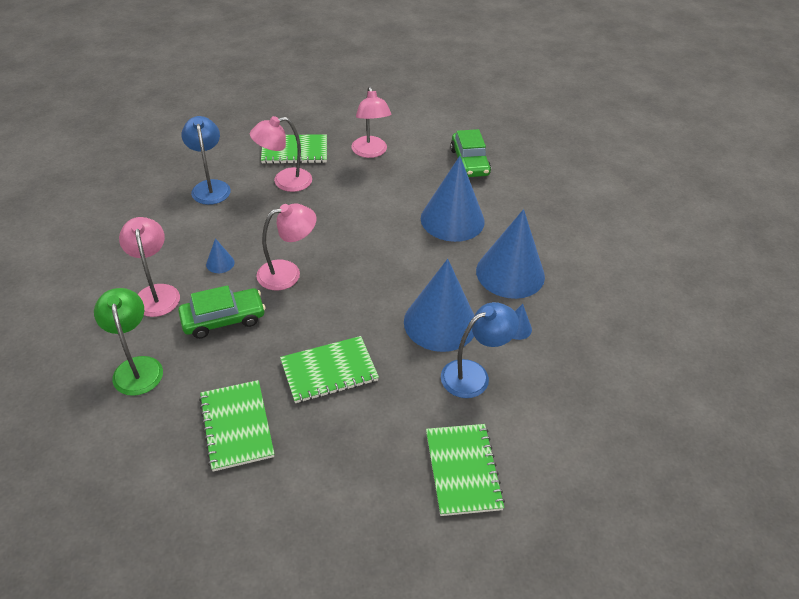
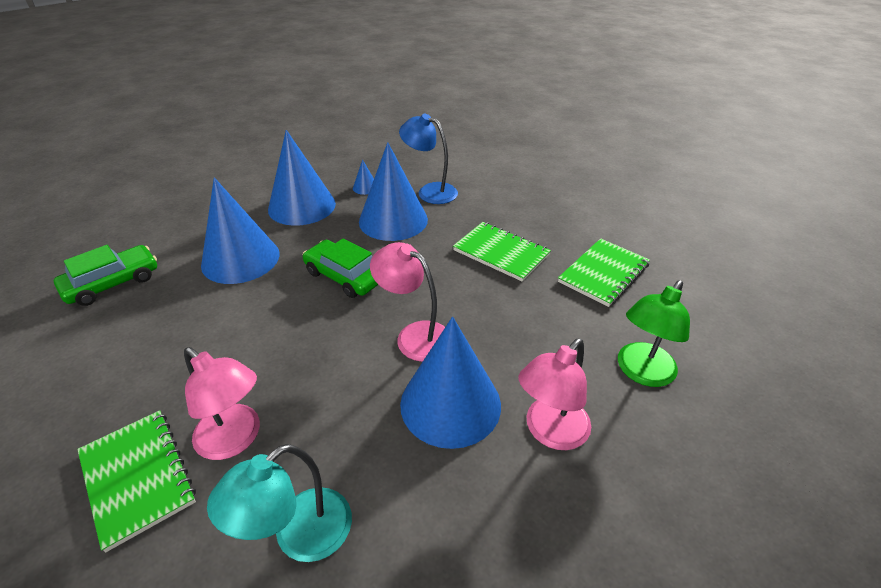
camera: 120 degrees left, 5 degrees down
green car [178,285,265,339] -> green car moved to [303,238,378,298]
blue lamp [182,116,231,205] -> turquoise lamp [207,444,352,562]
blue cone [206,238,235,273] -> blue cone [400,317,501,449], size x2.47
pink lamp [351,87,391,158] -> none
green notebook [426,424,505,516] -> none

